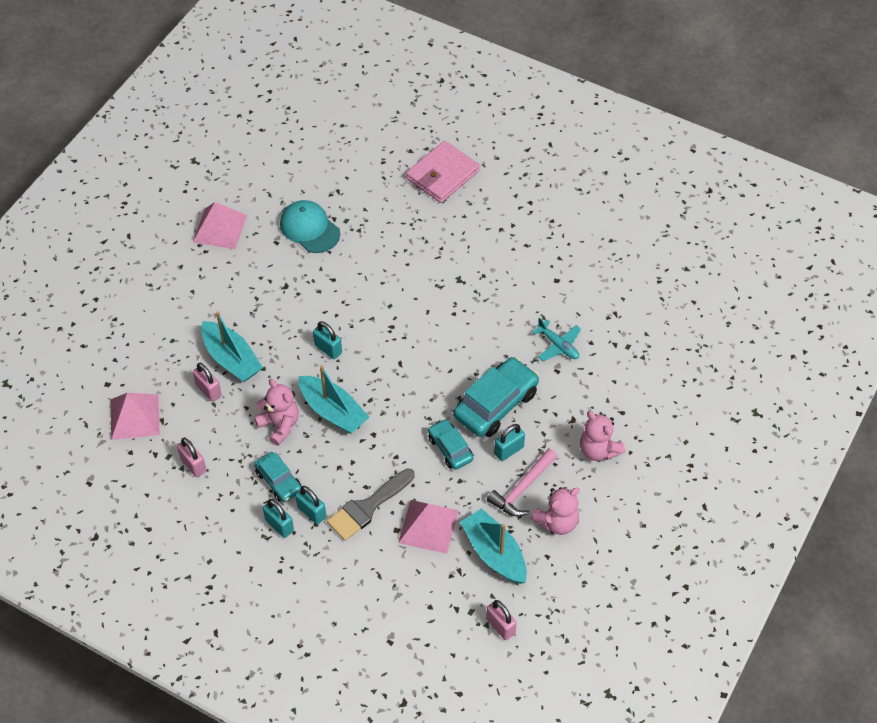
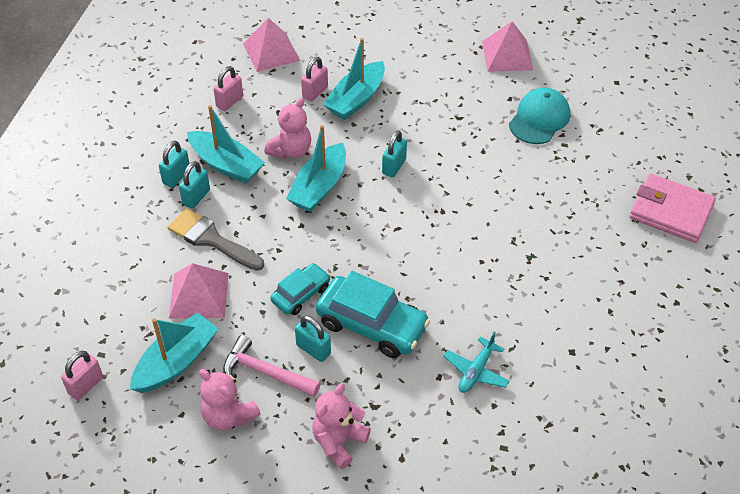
camera: 75 degrees right, 5 degrees down
turquoise car [254,452,302,502] -> turquoise boat [187,105,265,184]

